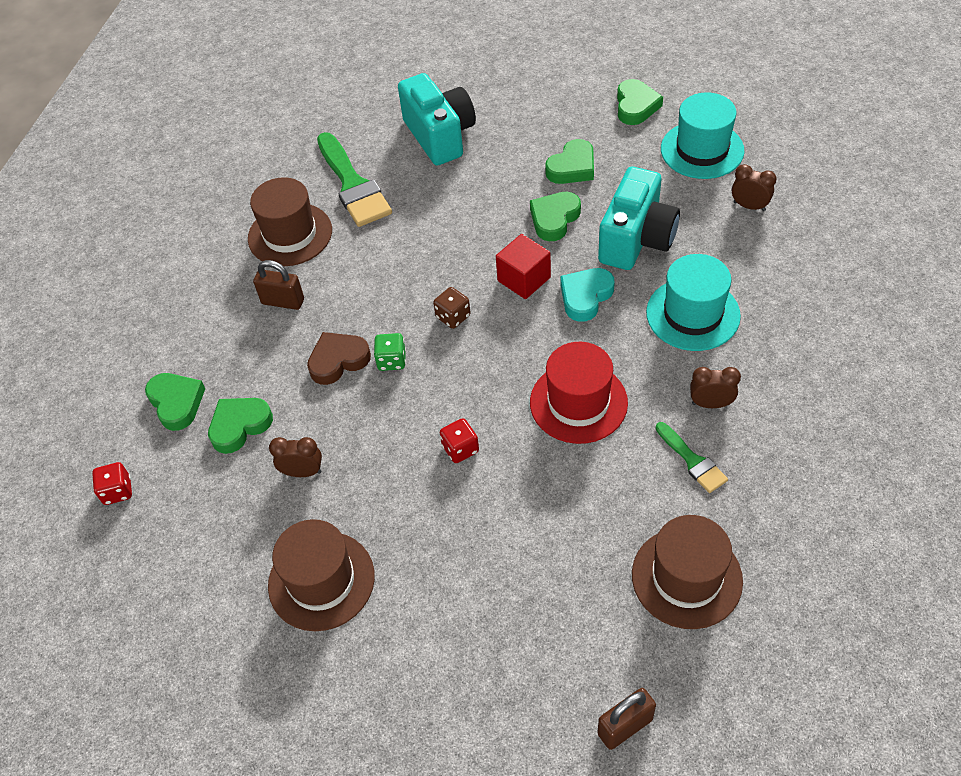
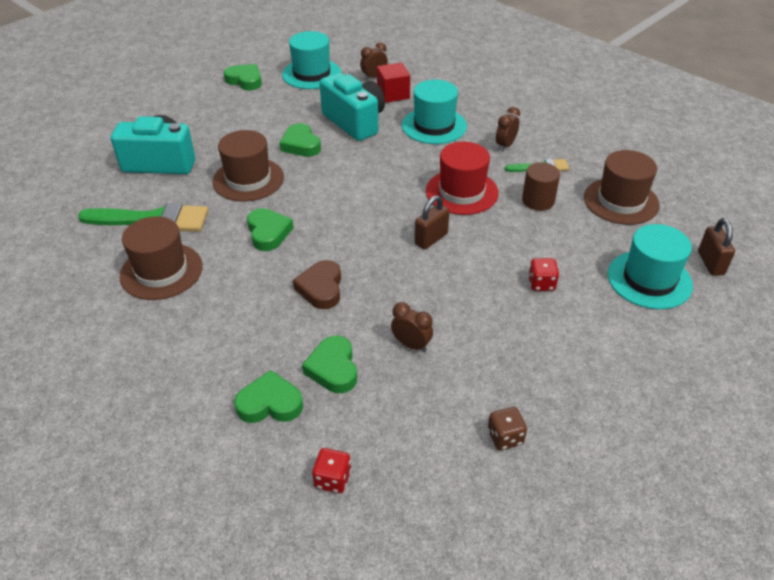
camera: 65 degrees left, 10 degrees down
brown padlock [253,260,304,310] -> brown padlock moved to [415,195,449,250]
brown hat [268,519,375,631] -> brown hat moved to [213,130,284,202]
brown clock [269,437,322,477] -> brown clock turned 90 degrees clockwise [391,302,433,352]
green dice [374,333,406,371] -> none
brown dice [433,287,471,329] -> brown dice moved to [488,407,527,450]
red dice [440,418,479,463] -> red dice moved to [528,258,559,291]
red cube [496,234,551,299] -> red cube moved to [377,62,410,103]
green heart [545,139,594,184] -> green heart moved to [247,208,293,251]
turquoise heart [560,268,615,322] -> none
none -> brown cylinder [522,162,560,211]
none -> turquoise hat [608,224,693,309]

